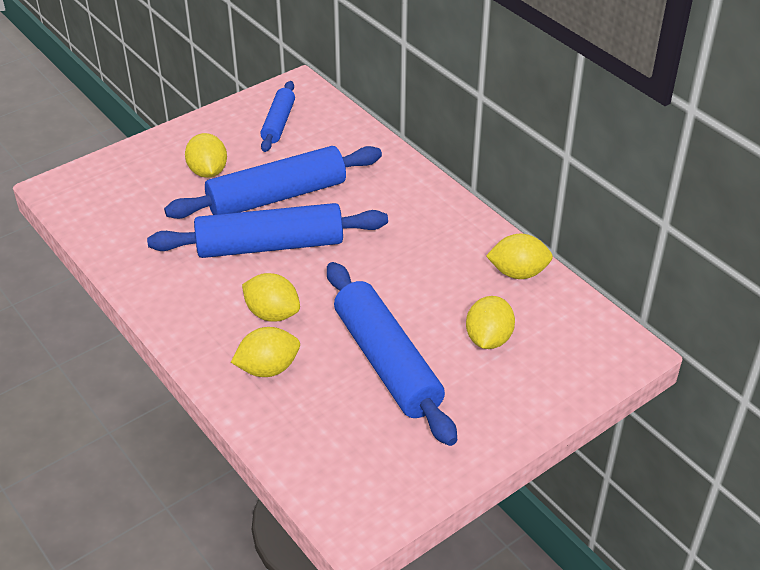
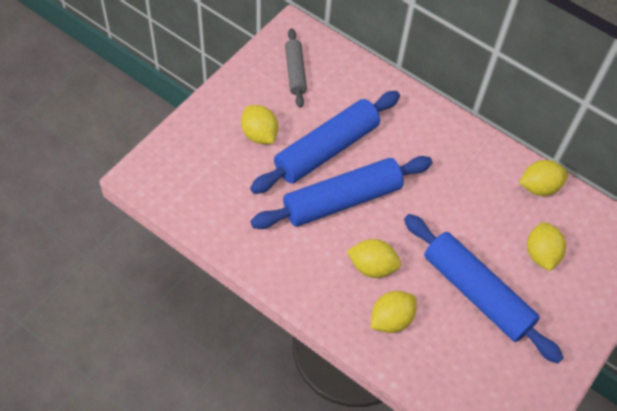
camera: 20 degrees left, 15 degrees up
blue rolling pin [260,81,295,152] -> grey rolling pin [285,29,307,108]

